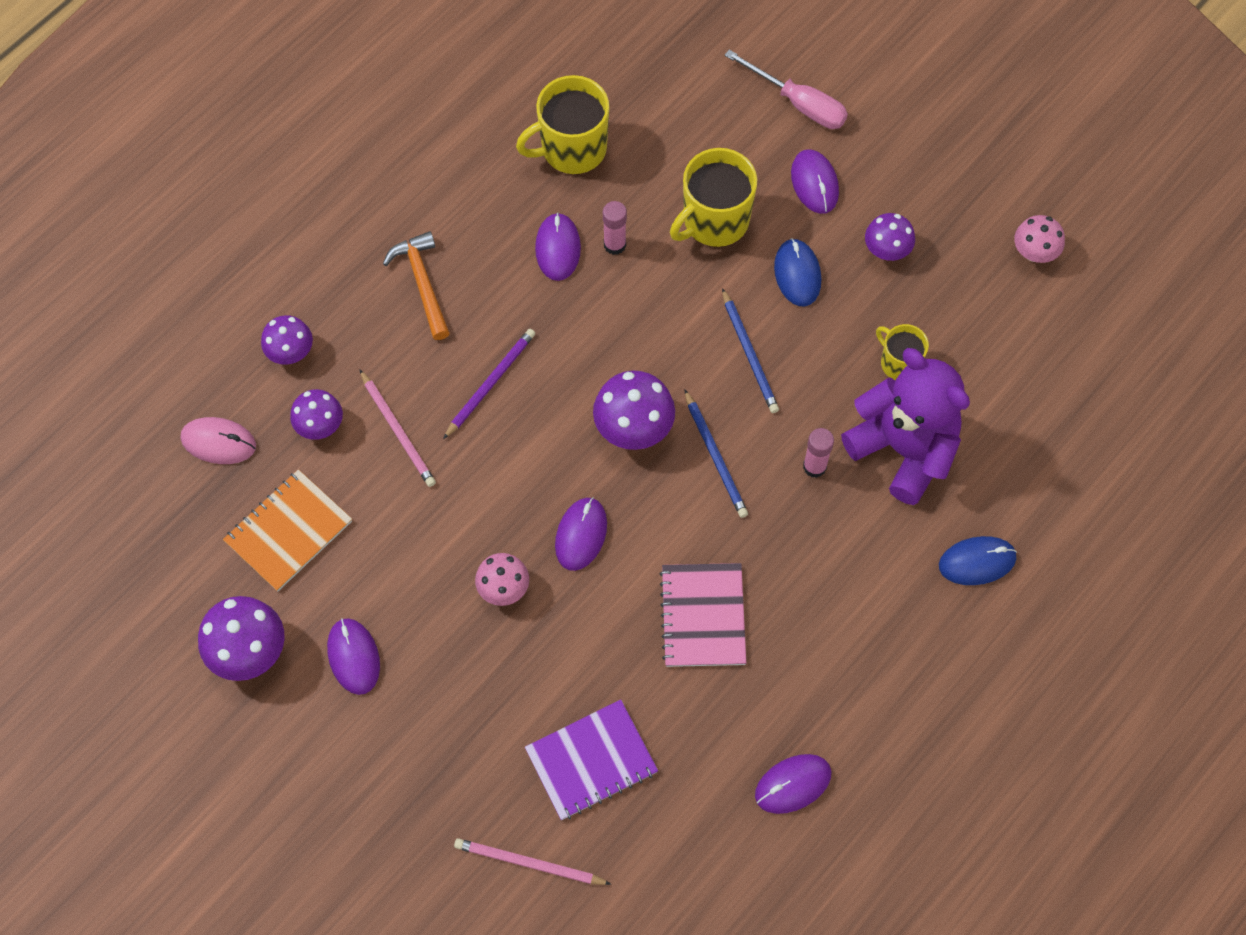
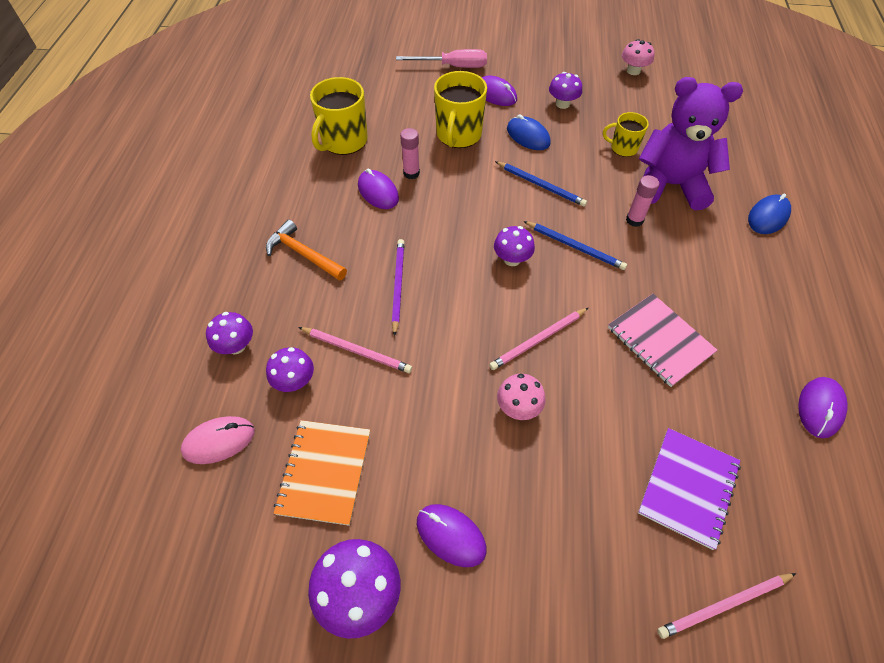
camera: 35 degrees left, 10 degrees down
purple mouse [555,497,607,571] -> pink pencil [489,308,588,370]
purple mushroom [593,371,675,450] -> purple mushroom [494,226,535,266], size x0.64

